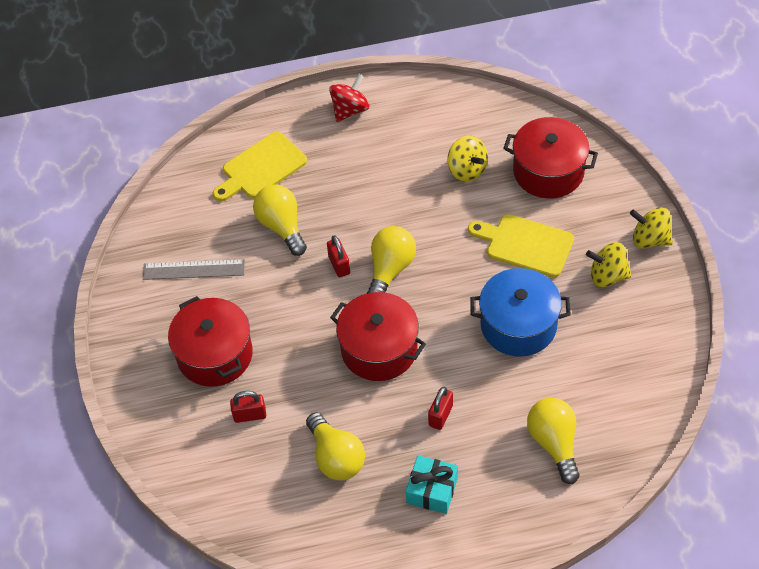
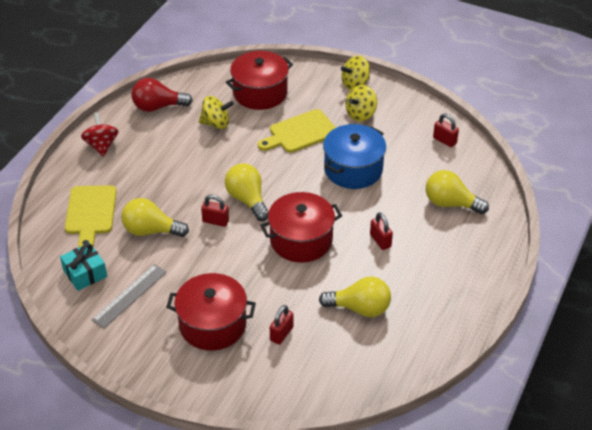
camera: 55 degrees left, 10 degrees down
turquoise gift [406,455,458,514] -> turquoise gift moved to [60,243,107,291]
none -> red light bulb [132,78,193,112]
none -> red padlock [433,114,459,147]

